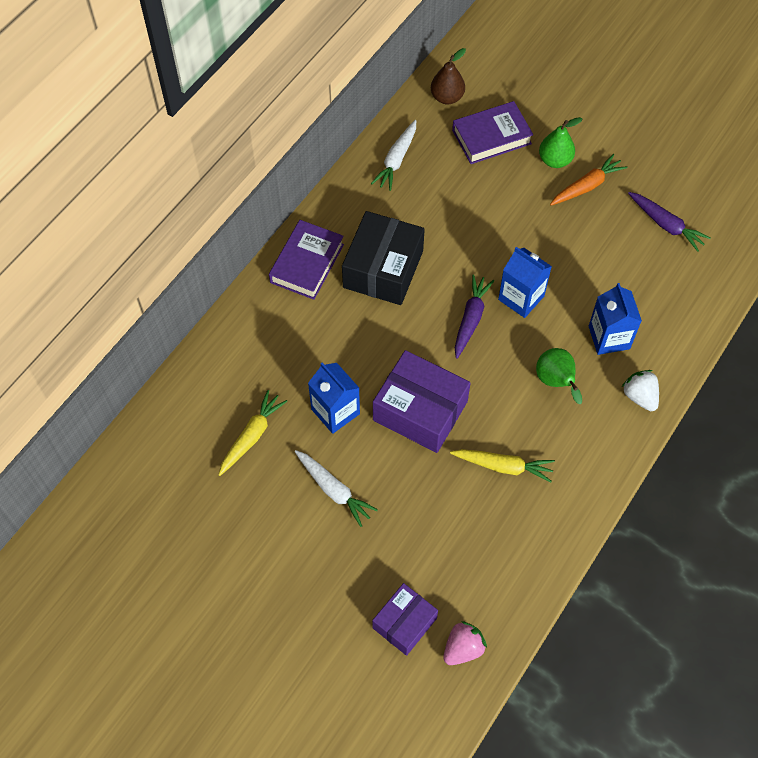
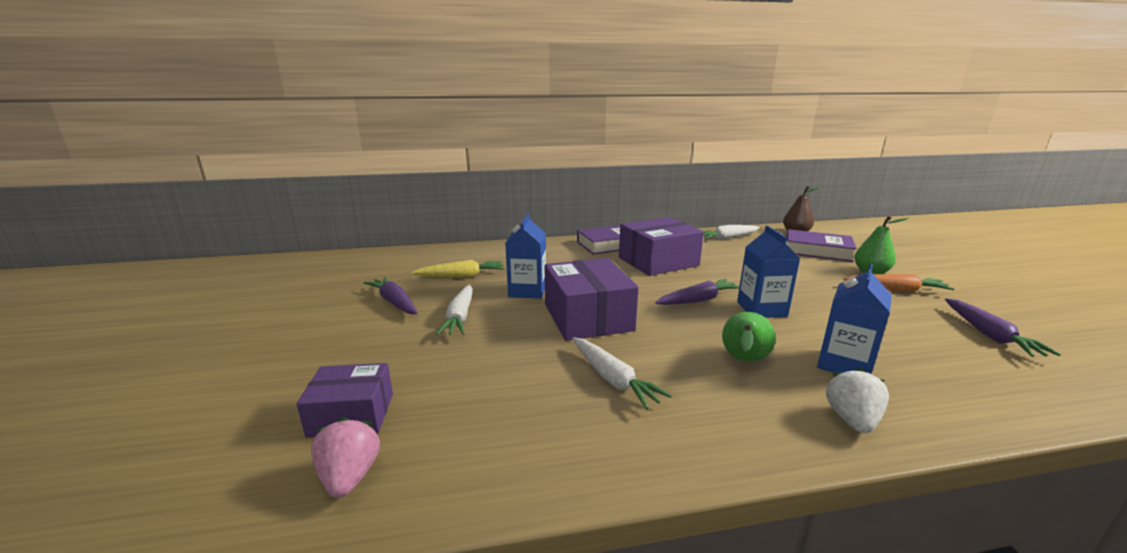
camera: 45 degrees right, 40 degrees down
black box [342,211,425,305] -> purple box [619,217,704,276]
pink strawberry [443,621,487,665] -> pink strawberry turned 105 degrees counterclockwise [311,417,380,498]
yellow carrot [450,449,555,482] -> white carrot [572,337,672,410]
none -> purple carrot [364,277,418,314]

